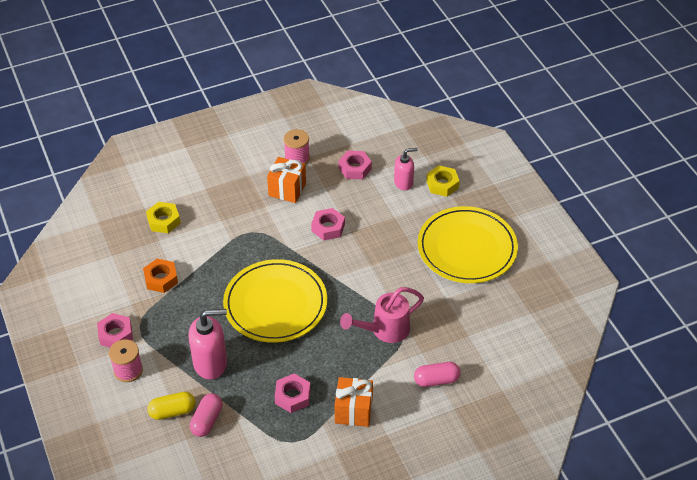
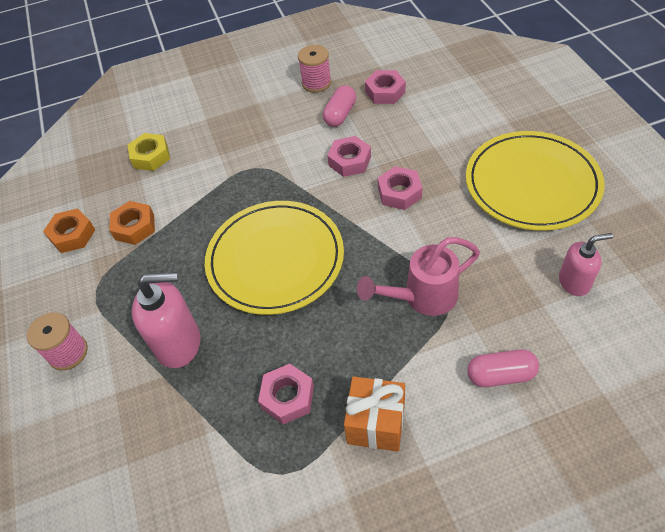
camera: 10 degrees right, 5 degrees up
pink nut [97,313,133,348] -> pink nut moved to [378,166,422,210]
yellow capsule [147,392,196,420] -> none
pink capsule [190,393,222,437] -> pink capsule moved to [323,85,356,127]
orange gift [267,157,306,203] -> none
pink soap dispenser [394,148,418,190] -> pink soap dispenser moved to [559,233,613,296]
yellow nut [426,166,460,197] -> none
none -> orange nut [43,209,95,253]

